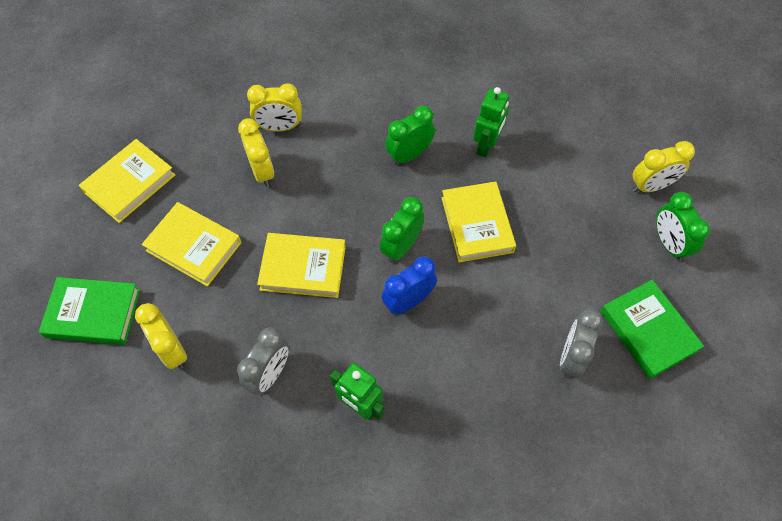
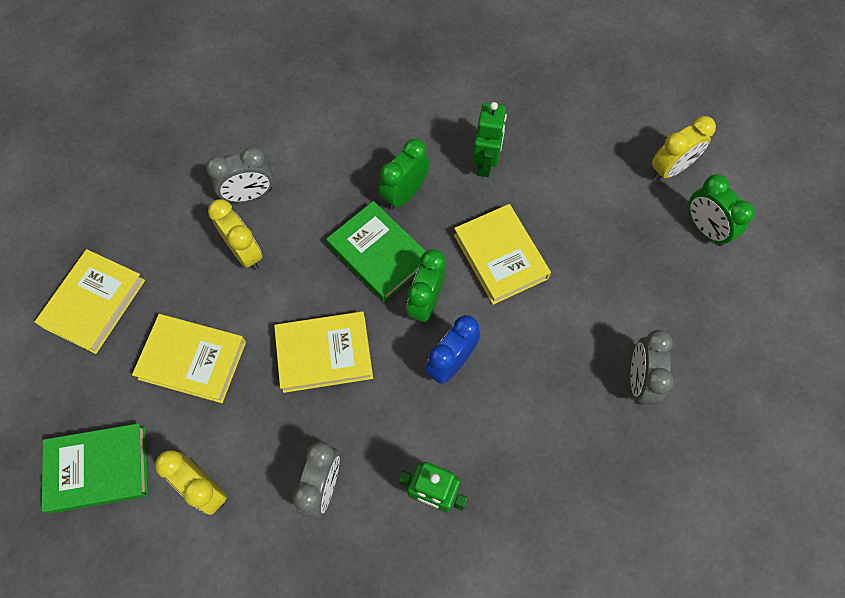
camera: 15 degrees left, 5 degrees up
yellow clock [247,83,302,132] -> grey clock [206,147,274,202]
green book [600,280,704,379] -> green book moved to [326,201,426,302]

